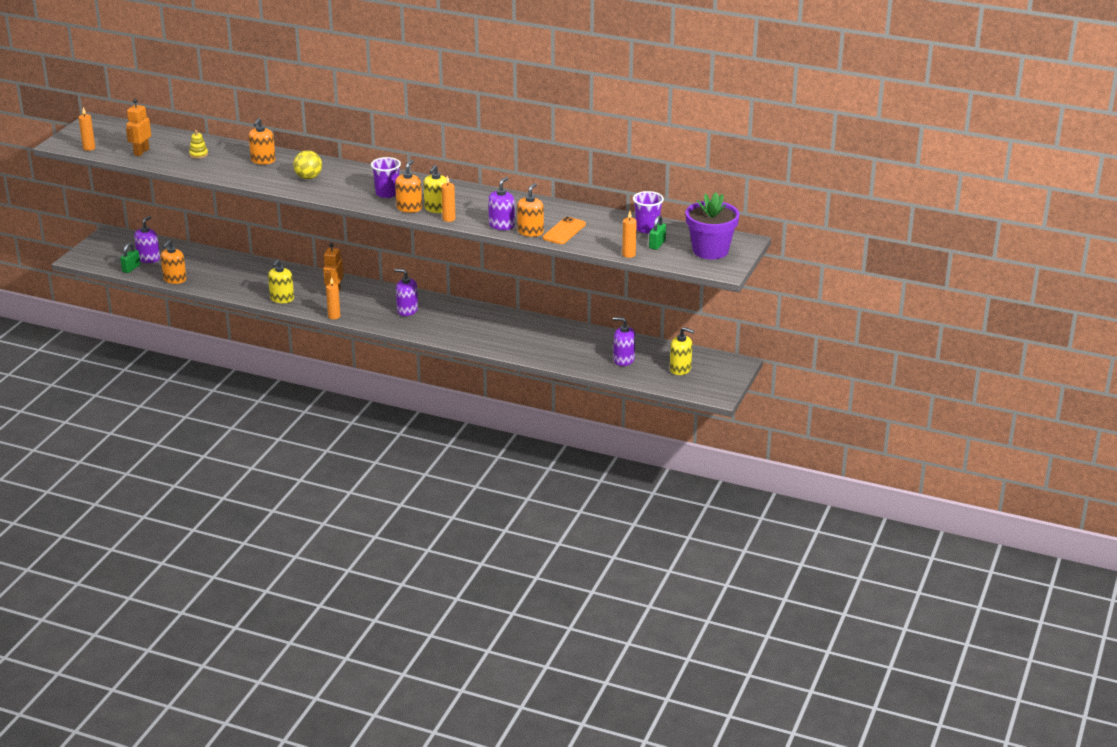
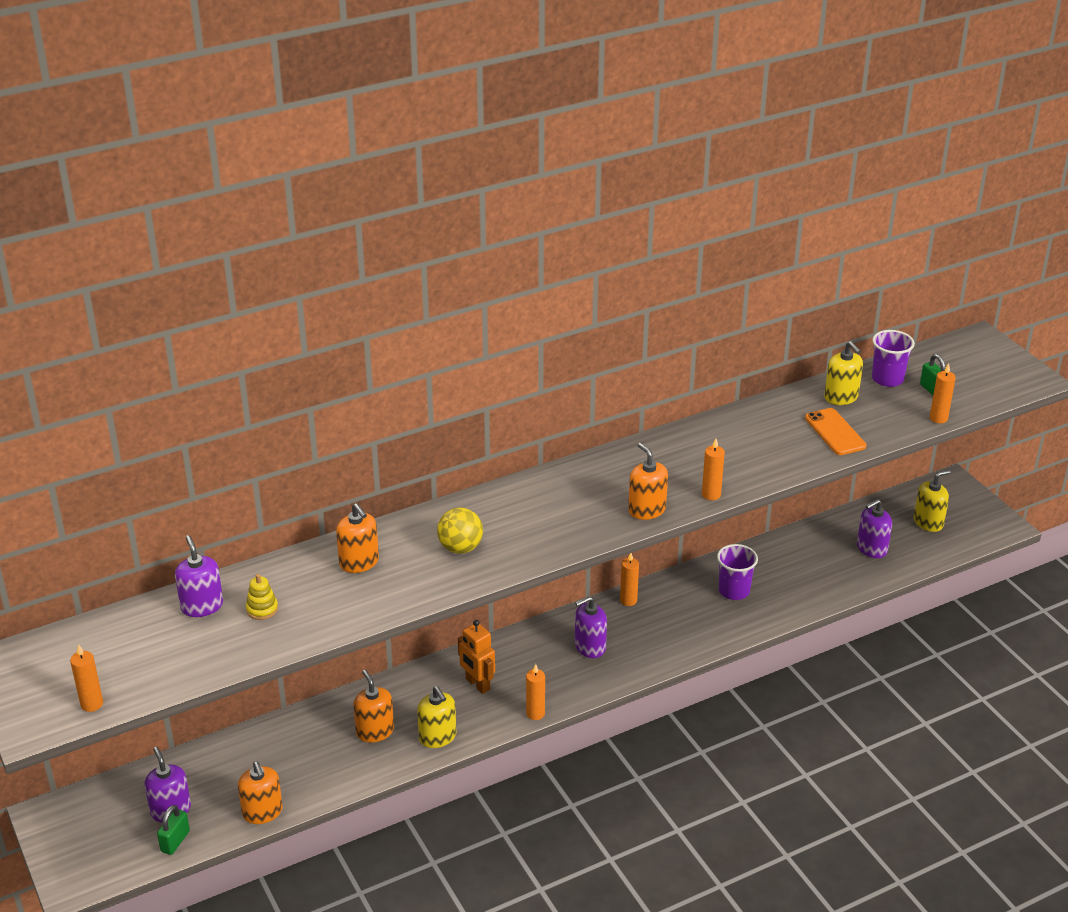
camera: 50 degrees left, 5 degrees up
green padlock [120,243,140,273] -> green padlock turned 45 degrees clockwise [157,805,190,855]
orange robot [126,99,151,156] -> none
purple cup [371,157,401,198] -> purple cup moved to [717,544,758,600]
yellow soap dispenser [423,165,446,213] -> yellow soap dispenser moved to [824,341,863,405]
purple soap dispenser [488,177,515,230] -> purple soap dispenser moved to [175,535,223,617]
orange soap dispenser [517,183,544,237] -> orange soap dispenser moved to [353,670,394,742]
purple flower pot [686,192,740,260] -> none
none -> orange candle [620,553,639,606]

